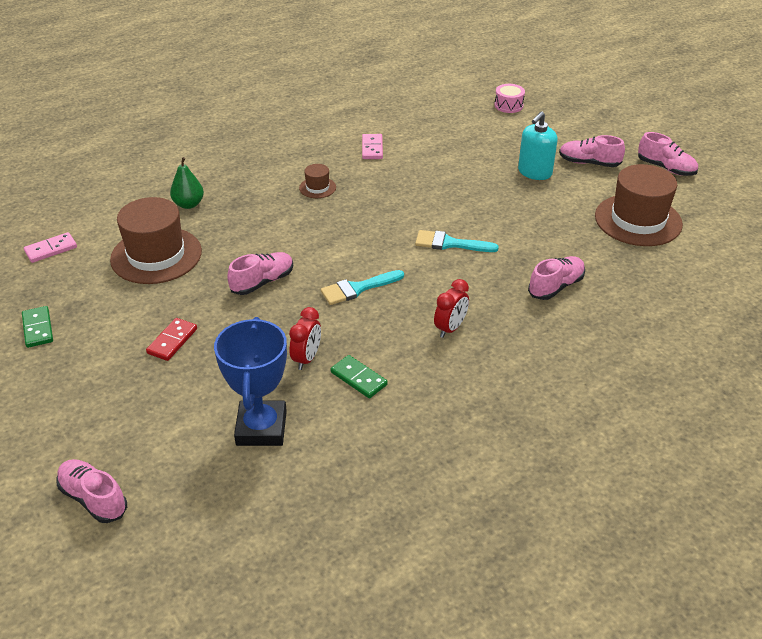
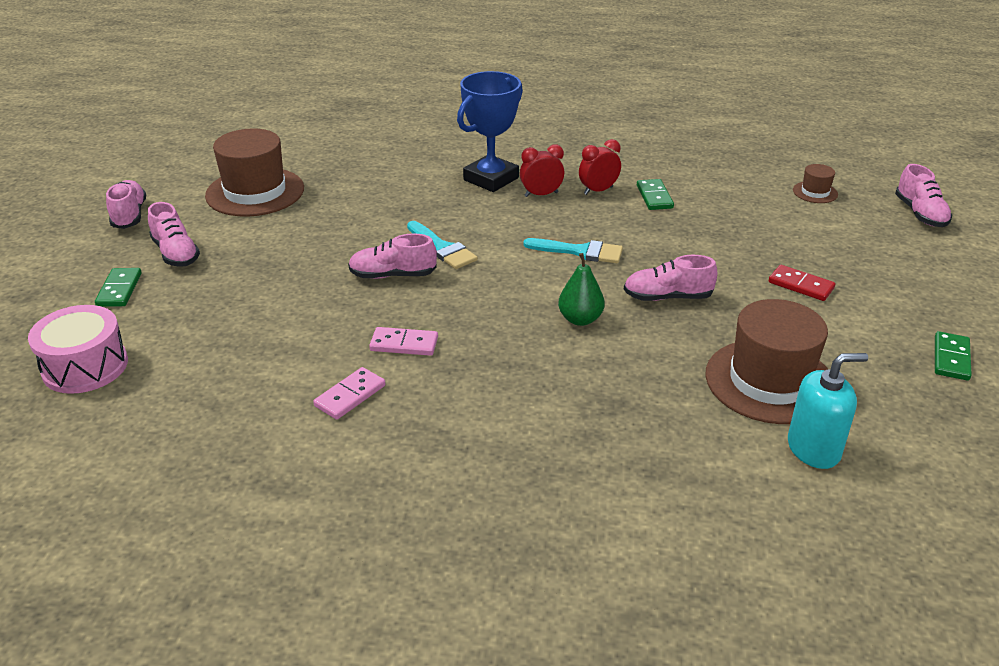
camera: 140 degrees left, 5 degrees down
pink domino [24,232,77,263] -> pink domino moved to [369,327,438,356]
red domino [146,318,197,361] -> red domino turned 60 degrees clockwise [769,265,835,301]
green pear [170,157,204,209] -> green pear moved to [558,253,605,326]
blue trophy [214,317,287,446] -> blue trophy moved to [457,71,523,192]
red clock [289,307,321,370] -> red clock moved to [579,139,621,195]
brown hat [299,164,336,198] -> brown hat moved to [793,164,838,203]
pink drum [494,84,525,113] -> pink drum [28,305,128,394], size x1.63
turquoise soap dispenser [518,111,558,180] -> turquoise soap dispenser moved to [788,353,868,469]
pink shoe [528,256,585,300] -> pink shoe moved to [348,234,437,279]
none -> green domino [95,268,142,307]

